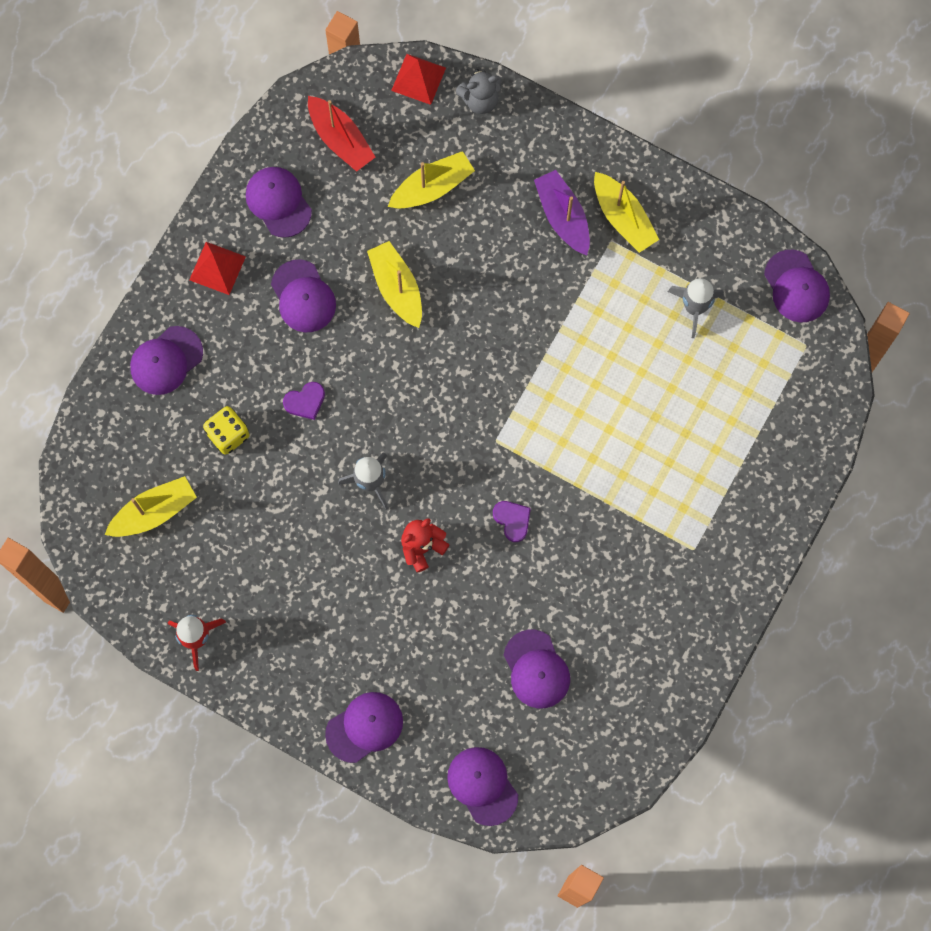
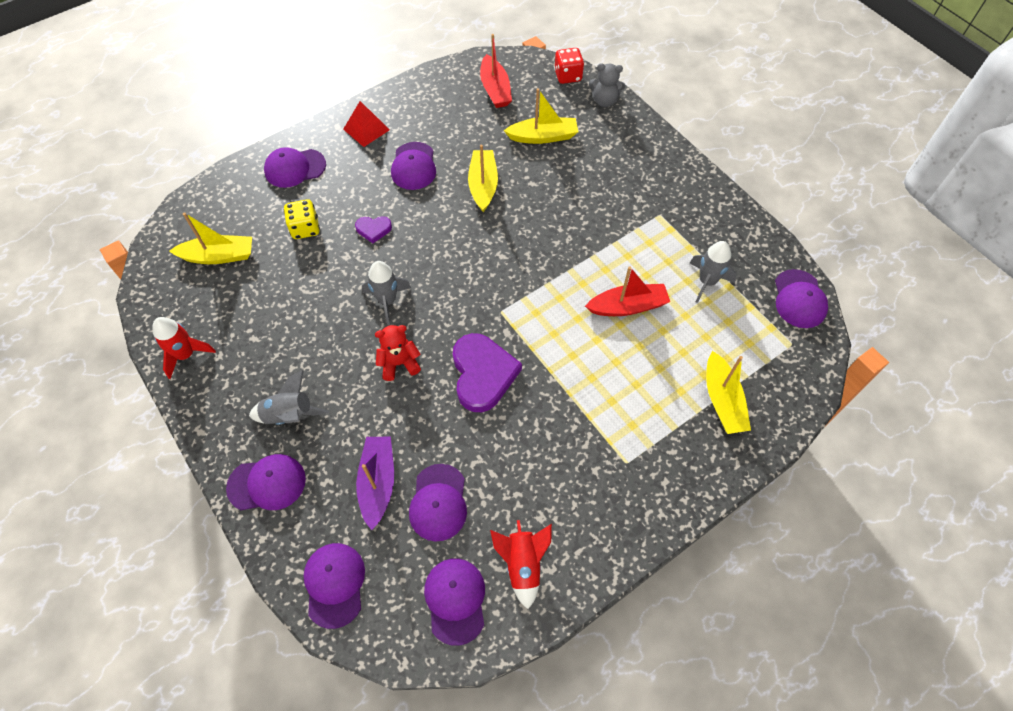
camera: 25 degrees right, 15 degrees down
purple cap [246,167,312,238] -> purple cap moved to [424,558,485,646]
red pyramid [391,54,446,105] -> red dice [554,48,584,84]
purple heart [493,501,531,542] -> purple heart [453,333,522,412], size x2.05
purple boat [534,170,590,256] -> purple boat moved to [356,437,394,530]
yellow boat [594,172,659,253] -> yellow boat moved to [706,351,751,434]
none -> grey rocket [249,370,329,425]
none -> red rocket [490,520,552,609]
none -> red boat [585,266,670,316]

